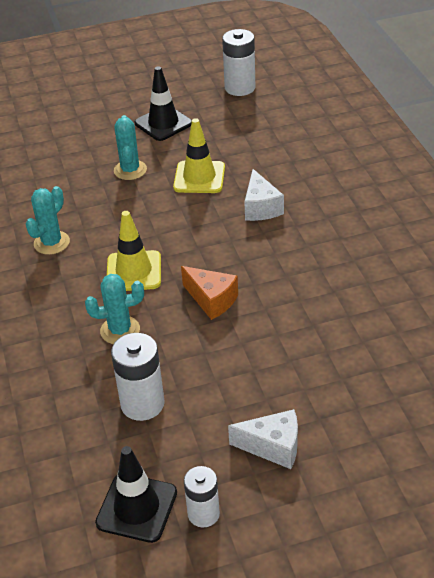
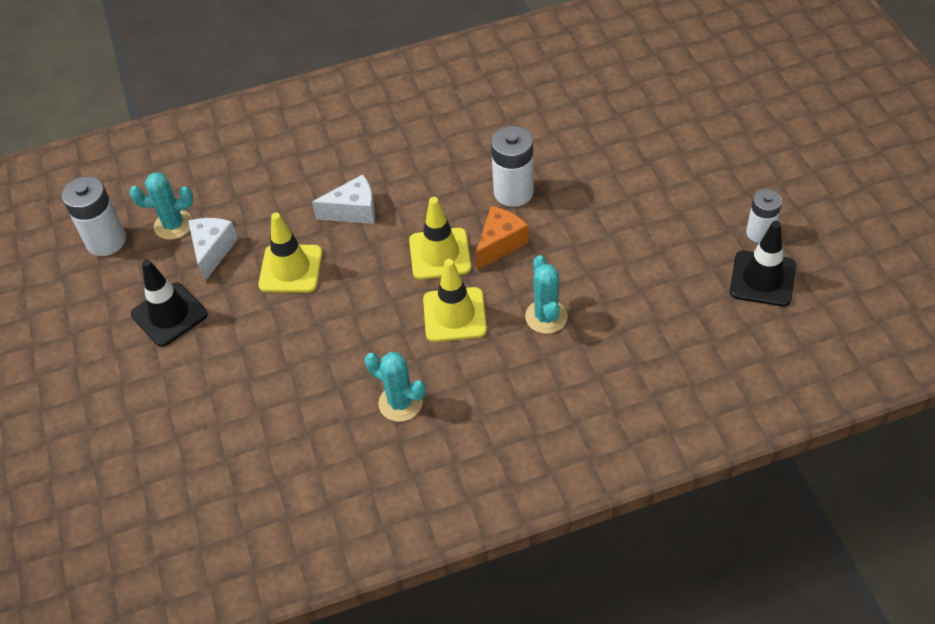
camera: 90 degrees left, 10 degrees up
white battery [111,333,165,421] -> white battery moved to [491,126,534,207]
turquoise cactus [114,115,147,180] -> turquoise cactus moved to [129,172,193,240]
white cheese [228,409,298,469] -> white cheese moved to [188,218,238,282]
none -> yellow traffic cone [409,197,471,280]

